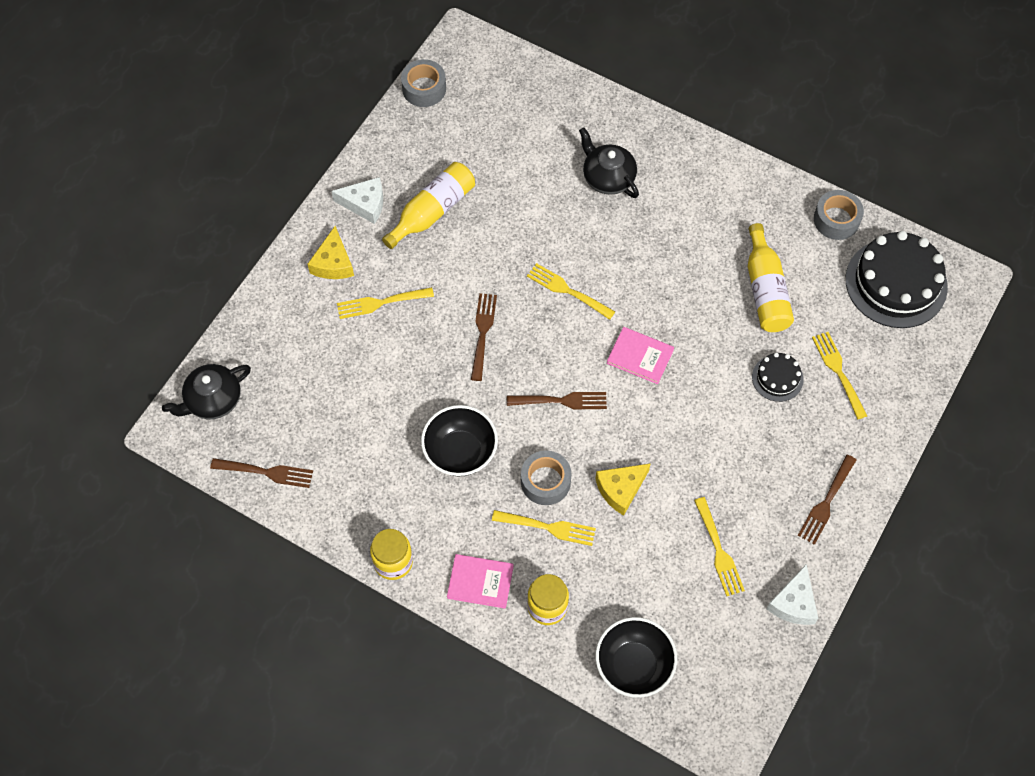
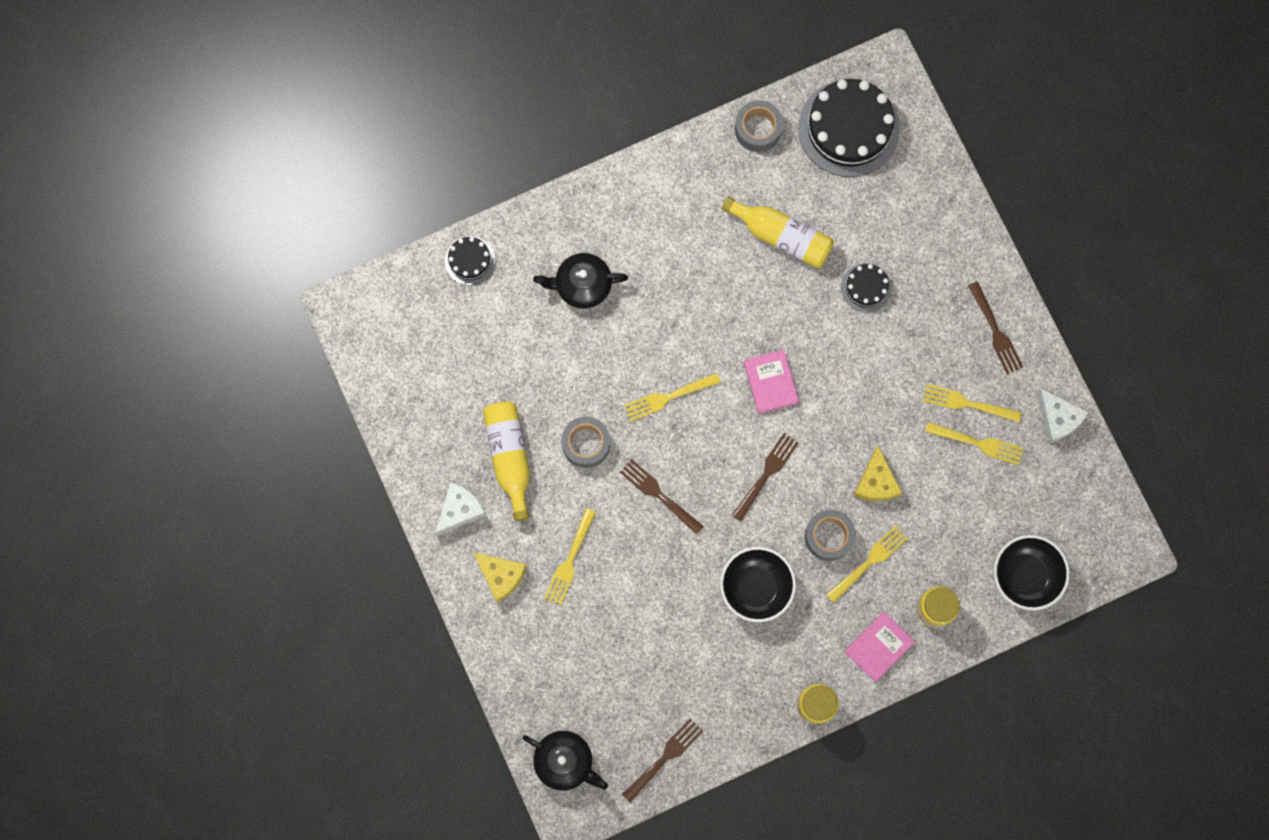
camera: 55 degrees left, 15 degrees up
black teapot [162,364,251,419] -> black teapot turned 60 degrees counterclockwise [523,731,608,791]
grey tape [401,59,446,107] -> grey tape moved to [561,417,610,468]
pink book [607,327,674,384] -> pink book turned 75 degrees counterclockwise [743,350,799,414]
yellow fork [812,332,867,419] -> yellow fork moved to [923,384,1022,422]
none -> black cake [445,236,495,285]

